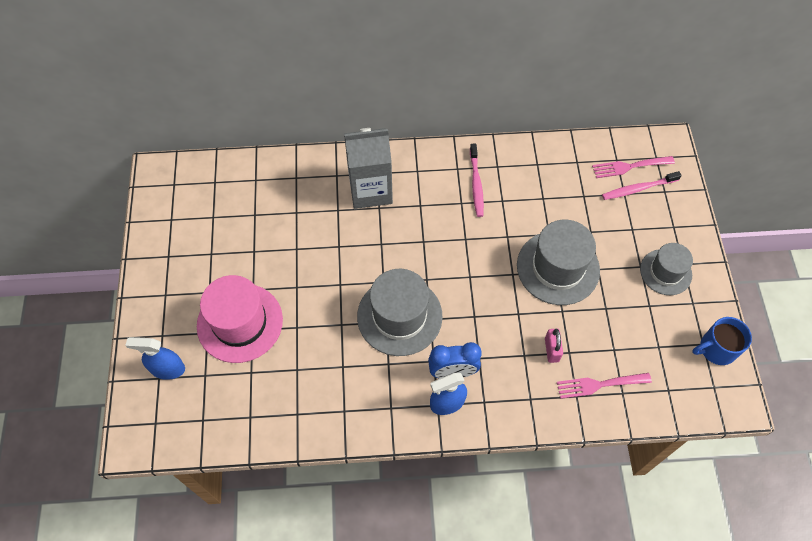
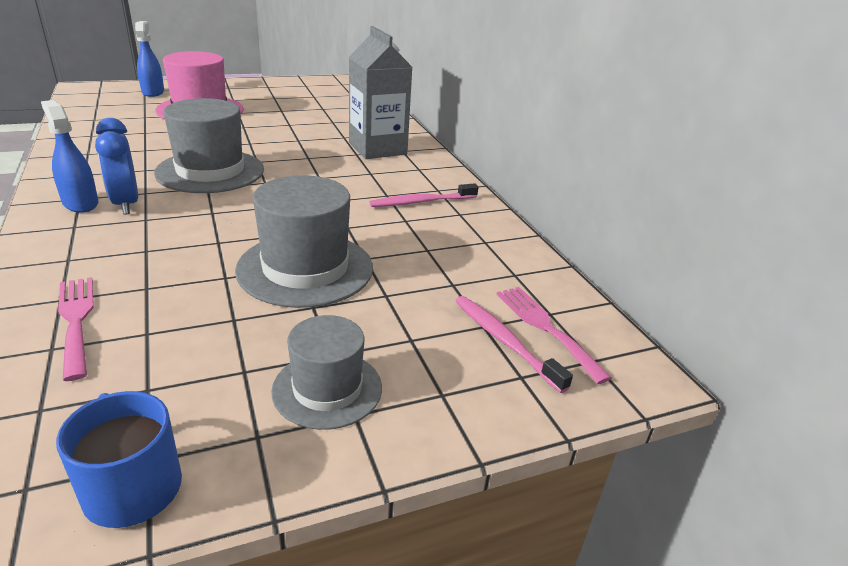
camera: 70 degrees right, 30 degrees down
pink padlock [545,329,563,363] -> none

